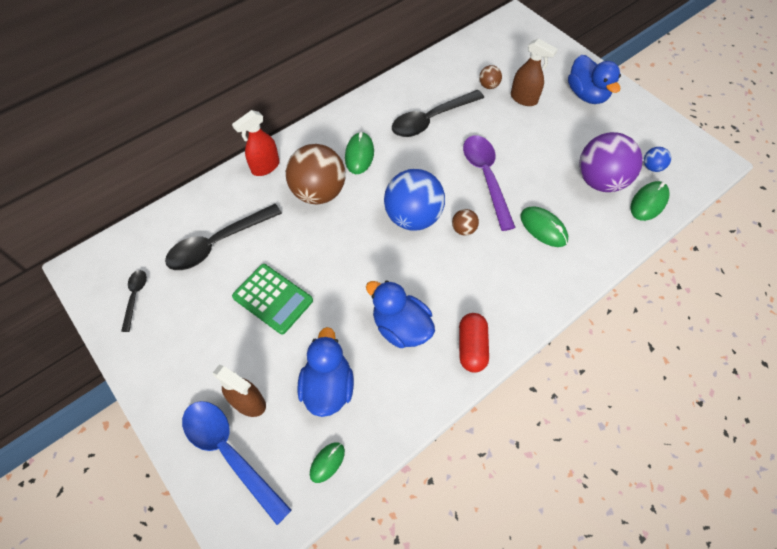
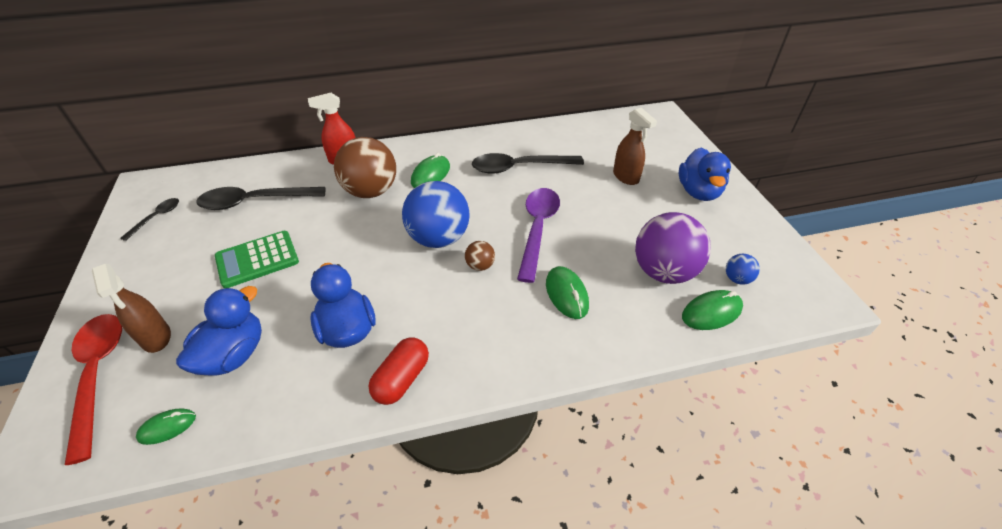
camera: 25 degrees right, 15 degrees down
blue spoon [182,401,292,525] -> red spoon [65,314,122,465]
green calculator [232,264,313,334] -> green calculator turned 90 degrees clockwise [215,231,299,288]
brown ball [479,65,502,89] -> none

